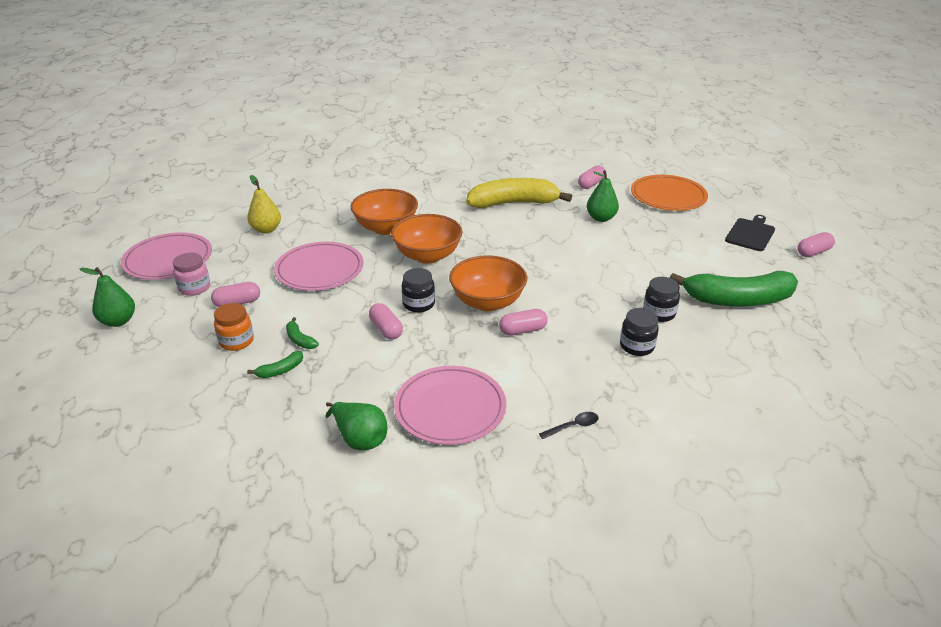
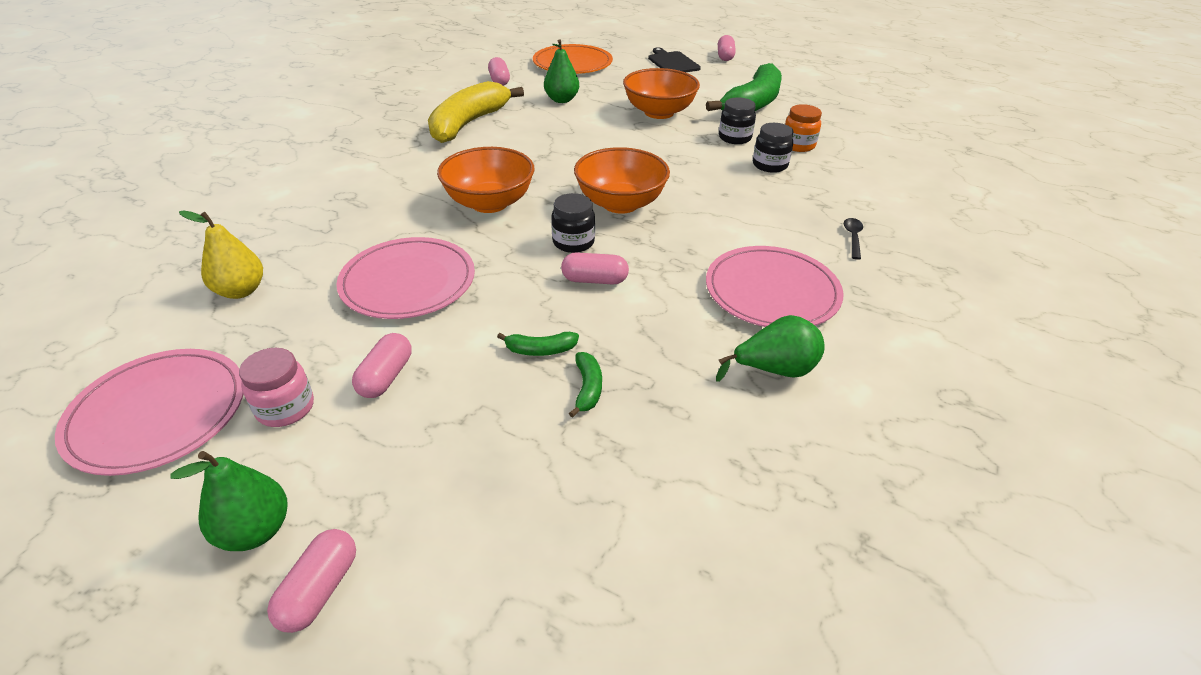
camera: 55 degrees left, 5 degrees up
orange jar [214,303,254,351] -> orange jar moved to [785,104,822,152]
orange bowl [351,189,418,235] -> orange bowl moved to [623,68,700,119]
pink capsule [499,309,548,336] -> pink capsule moved to [267,529,356,633]

